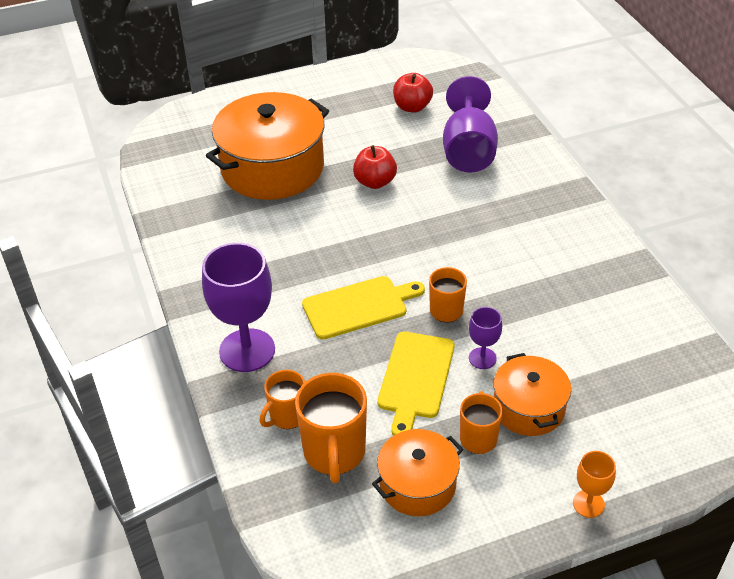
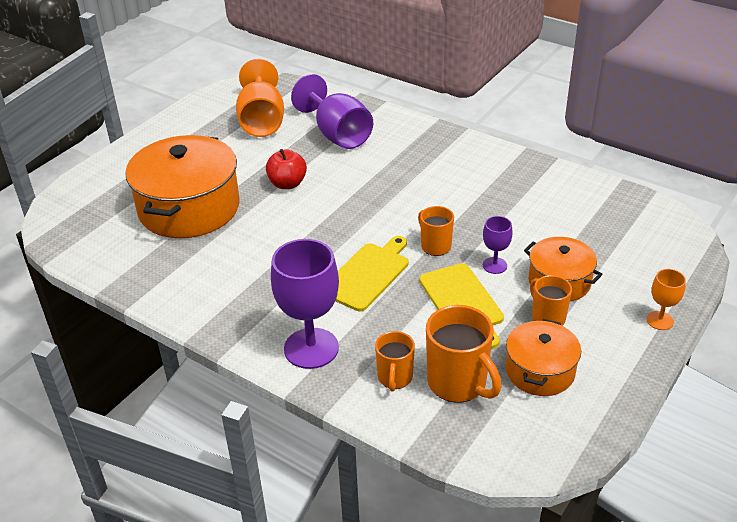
camera: 35 degrees left, 5 degrees down
red apple [393,73,433,113] -> orange goblet [236,59,284,137]

